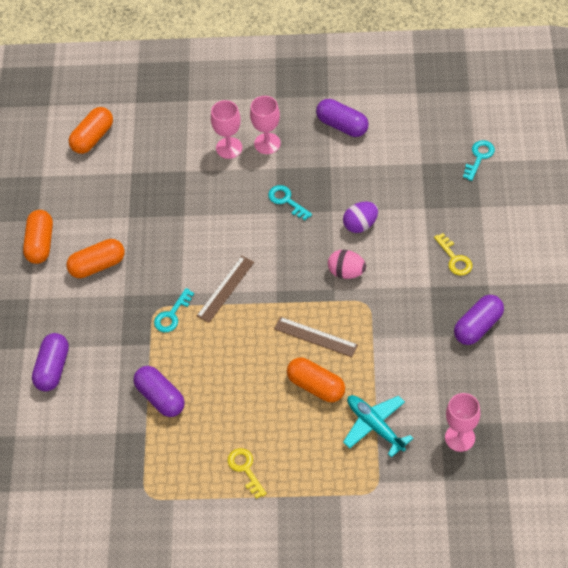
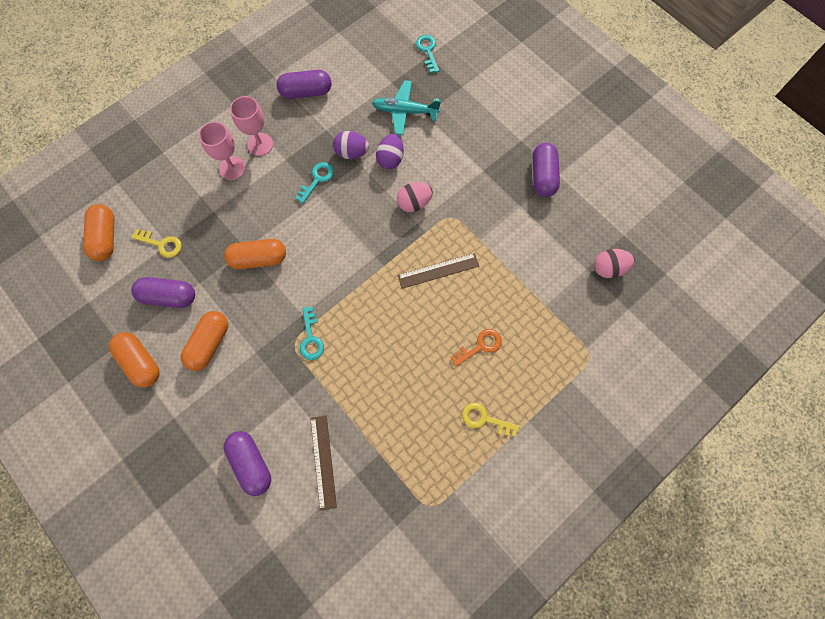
camera: 45 degrees left, 15 degrees up
purple capsule [133,366,185,417] -> purple capsule moved to [131,277,195,308]
brown ruler [197,256,254,323] -> brown ruler moved to [310,415,337,511]
turquoise key [268,185,312,221] -> turquoise key turned 120 degrees clockwise [295,162,334,204]
orange capsule [287,358,345,402] -> orange capsule moved to [224,239,286,269]
turquoise plane [343,395,414,457] -> turquoise plane moved to [372,80,441,135]
yellow key [434,233,472,276] -> yellow key moved to [131,229,182,258]
pink goblet [445,393,480,452] -> pink egg [594,249,635,278]
none -> purple egg [333,131,369,159]
none -> orange key [450,329,502,367]

